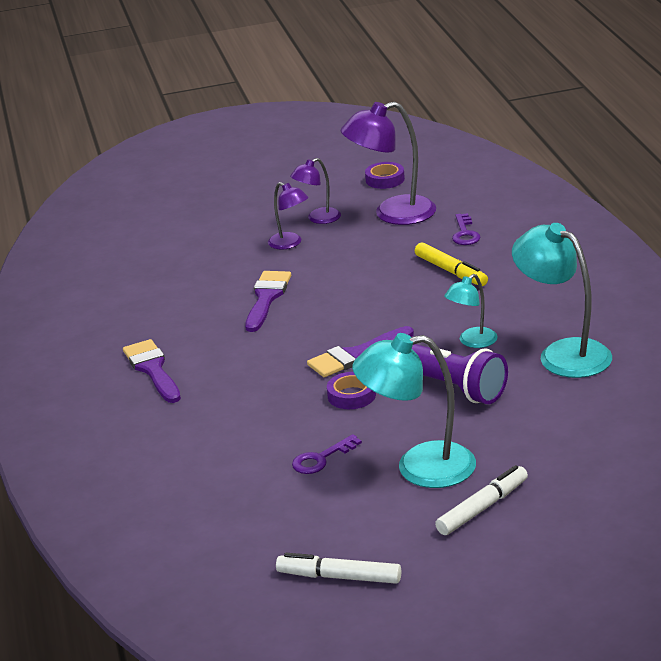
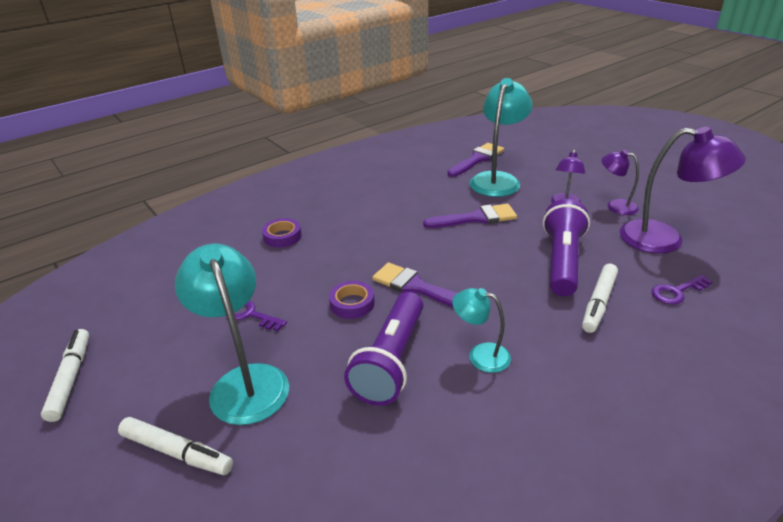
camera: 65 degrees right, 5 degrees up
purple brush [123,339,181,403] -> purple brush moved to [447,143,504,177]
purple lamp [341,102,436,225] -> purple lamp turned 150 degrees clockwise [620,127,746,253]
purple tape [365,162,405,189] -> purple tape moved to [262,218,302,248]
yellow marker [415,242,488,286] -> white marker [582,264,618,333]
turquoise lamp [512,223,612,378] -> turquoise lamp moved to [469,78,533,197]
none -> purple flashlight [543,199,590,296]

